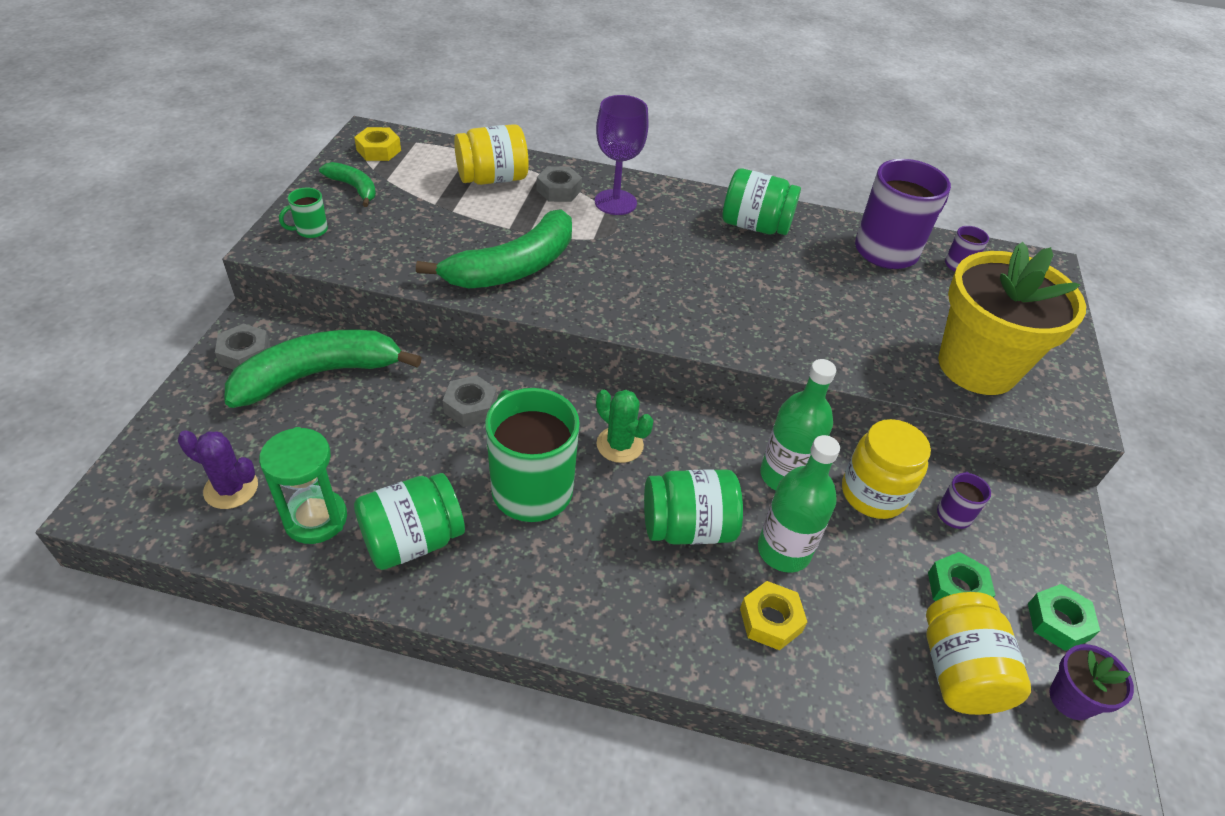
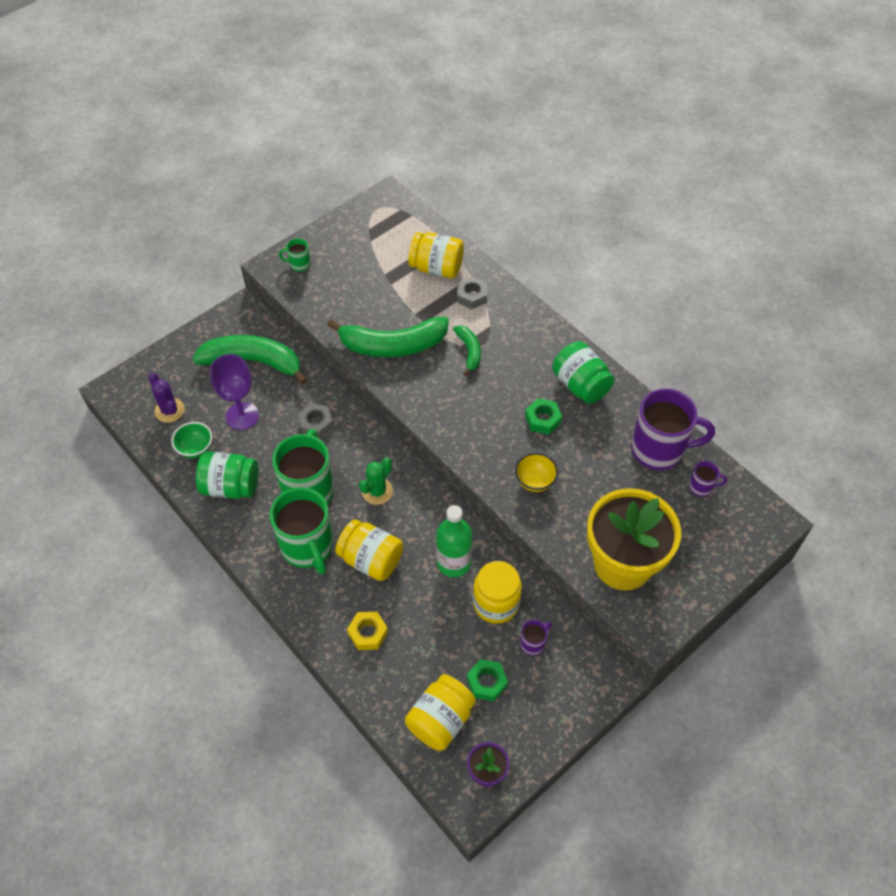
camera: 40 degrees right, 10 degrees up
grey nut [215,324,270,369] -> none
green hourglass [259,427,347,544] -> green bowl [171,422,212,459]
green banana [319,162,376,207] -> green banana moved to [453,325,481,376]
yellow nut [354,127,401,161] -> none
purple goblet [595,95,649,215] -> purple goblet moved to [210,354,259,430]
green cactus [596,390,654,463] -> green cactus turned 45 degrees clockwise [359,458,393,505]
green jar [644,469,743,545] -> yellow jar [335,519,403,581]
green bottle [758,435,840,573] -> none
green nut [1028,584,1100,651] -> green nut moved to [525,398,562,434]
none -> green mug [270,487,333,575]
none -> yellow bowl [515,453,558,492]

